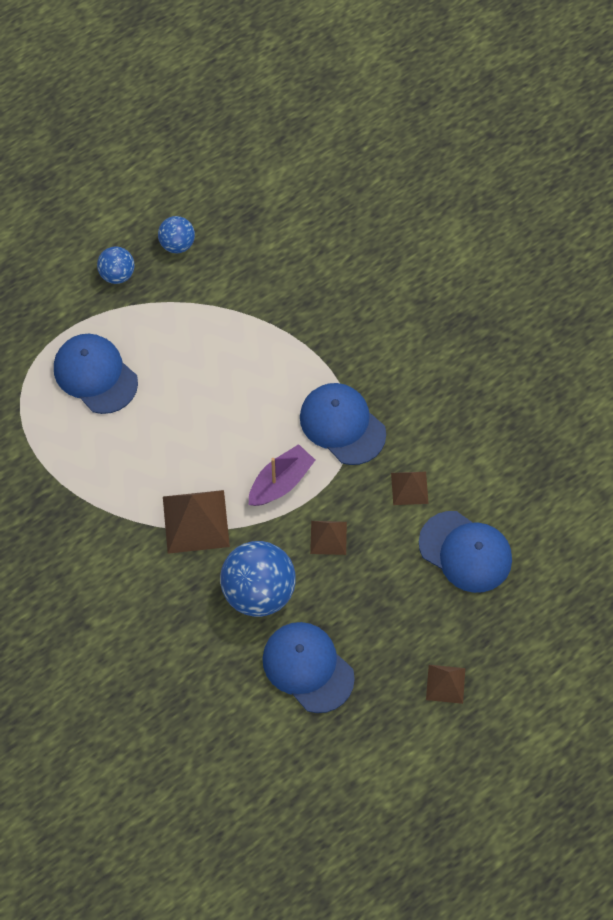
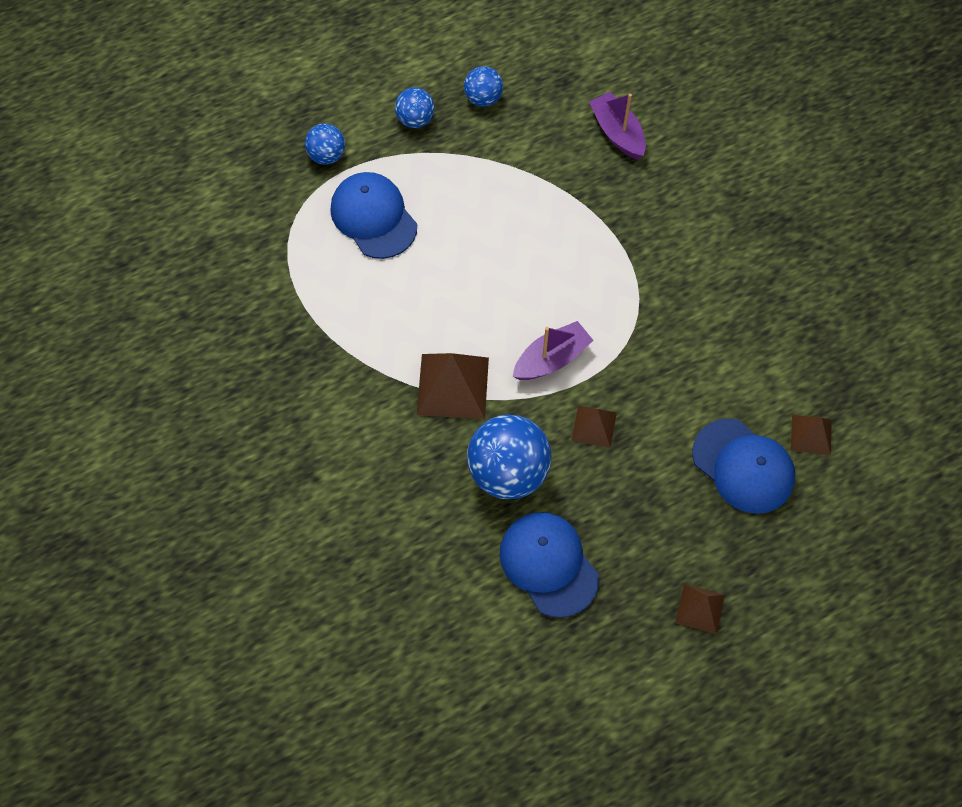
camera: 10 degrees right, 0 degrees up
blue cap [300,383,386,465] -> none
brown pyramid [391,472,429,505] -> brown pyramid moved to [791,415,832,456]
none -> blue ball [305,123,345,165]
none -> purple boat [589,92,646,160]

